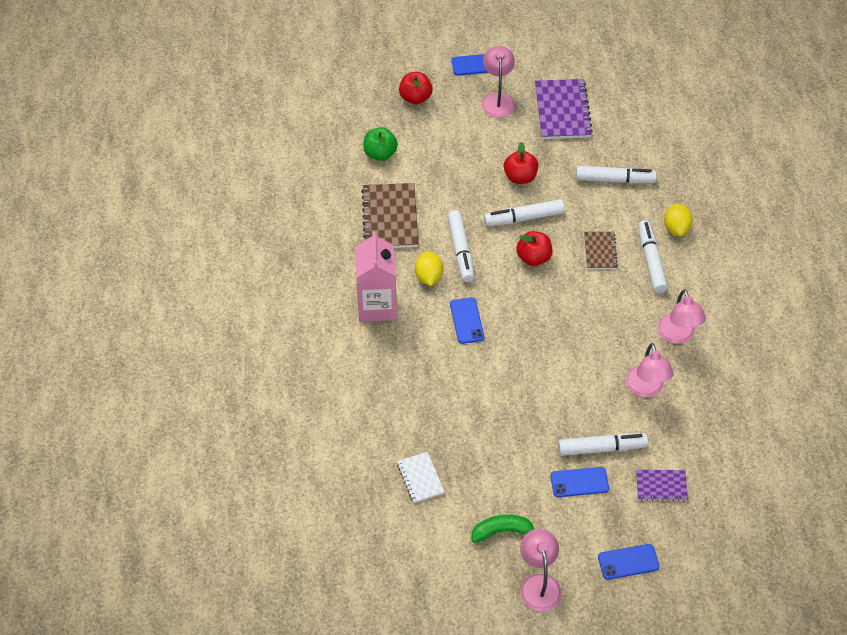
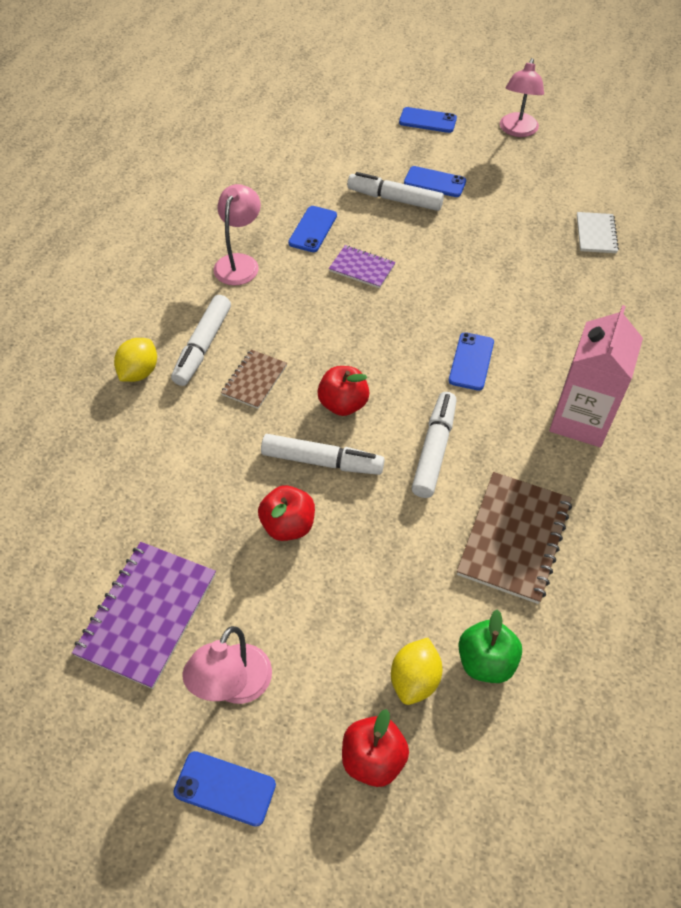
camera: 155 degrees left, 0 degrees up
yellow lemon [415,251,443,286] -> yellow lemon moved to [391,638,442,705]
green banana [471,515,534,543] -> none
white marker [576,166,657,184] -> none
pink lamp [626,343,674,397] -> blue phone [288,206,337,252]
purple notebook [636,470,688,501] -> purple notebook moved to [329,245,396,288]

